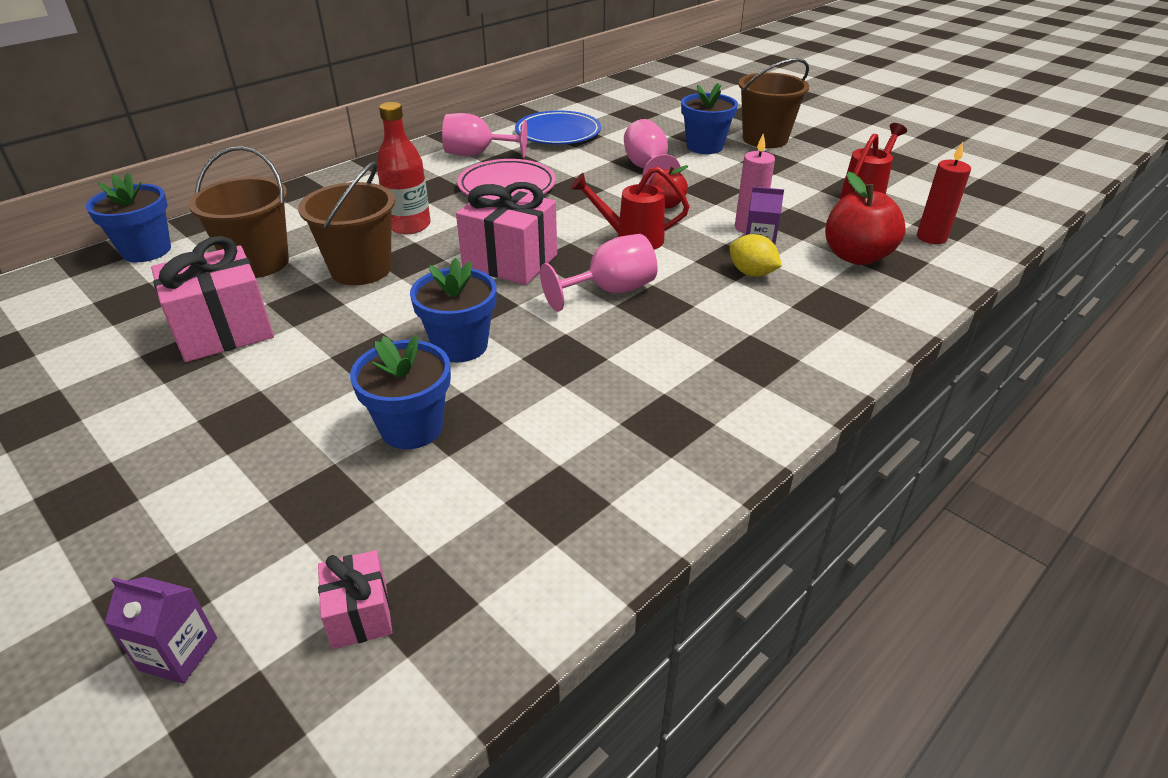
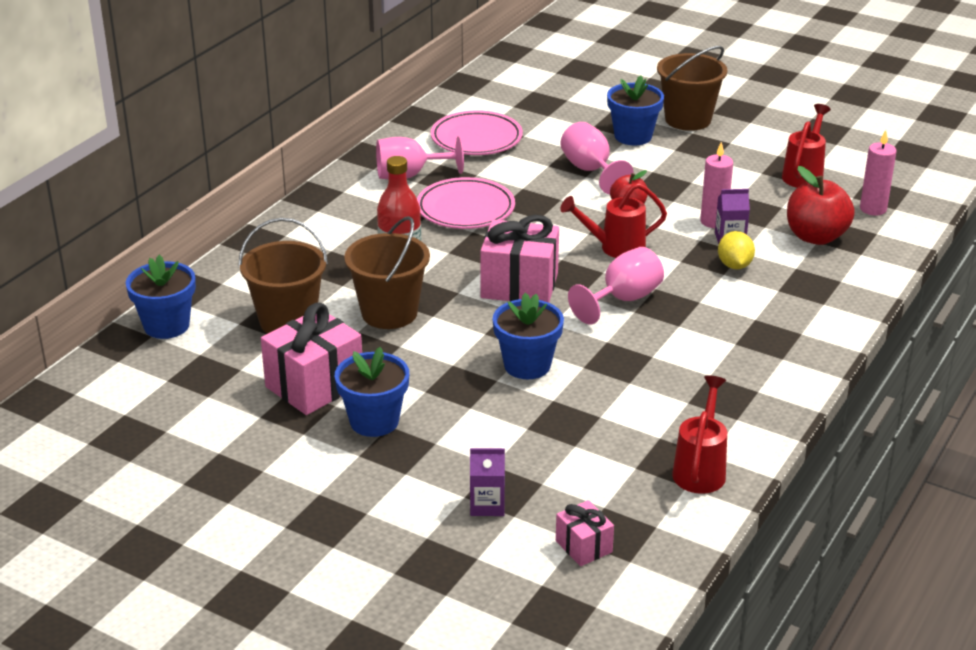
camera: 15 degrees left, 5 degrees down
purple carton [105,577,217,684] -> purple carton moved to [470,448,505,516]
blue flower pot [350,336,451,449] -> blue flower pot moved to [335,347,409,437]
blue plate [515,111,601,144] -> pink plate [431,110,523,155]
yellow lemon [729,234,782,276] -> yellow lemon turned 60 degrees clockwise [718,231,755,269]
red candle [917,142,971,244] -> pink candle [860,130,897,216]
none -> red watering can [672,376,727,494]

